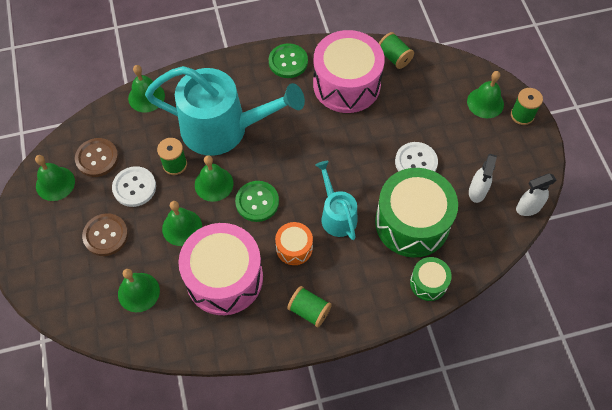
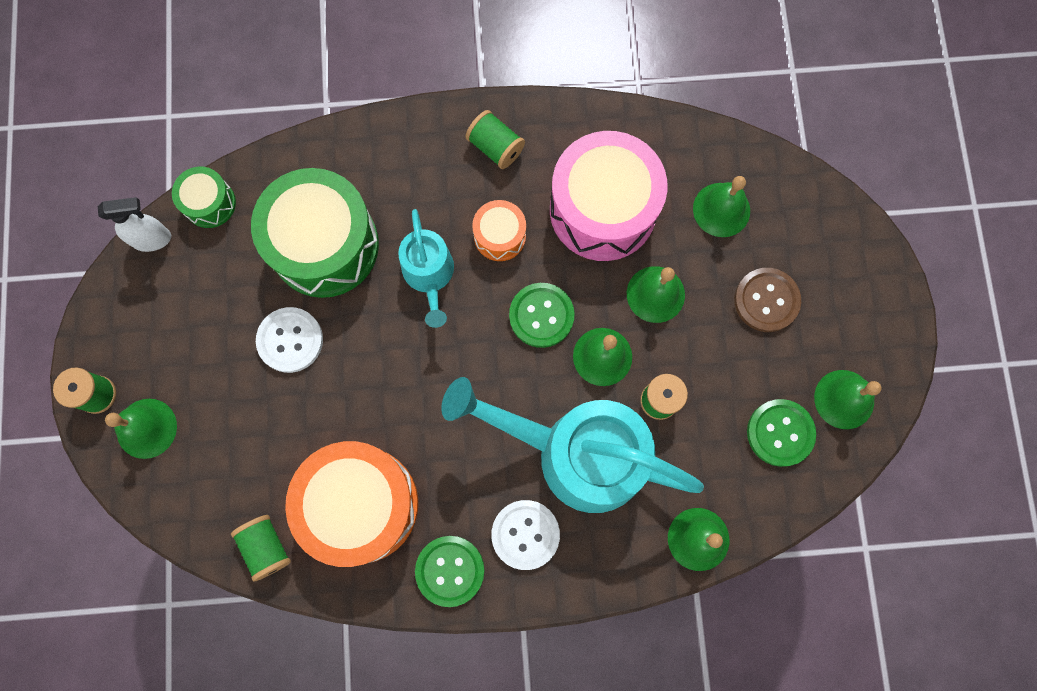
camera: 170 degrees left, 15 degrees up
brown button [75,138,119,177] -> green button [747,399,816,467]
white button [112,166,156,207] -> white button moved to [491,500,560,570]
pink drum [313,30,385,113] -> orange drum [285,441,418,567]
green drum [410,257,452,301] -> green drum moved to [172,167,236,228]
white spray bottle [469,154,497,203] -> none

